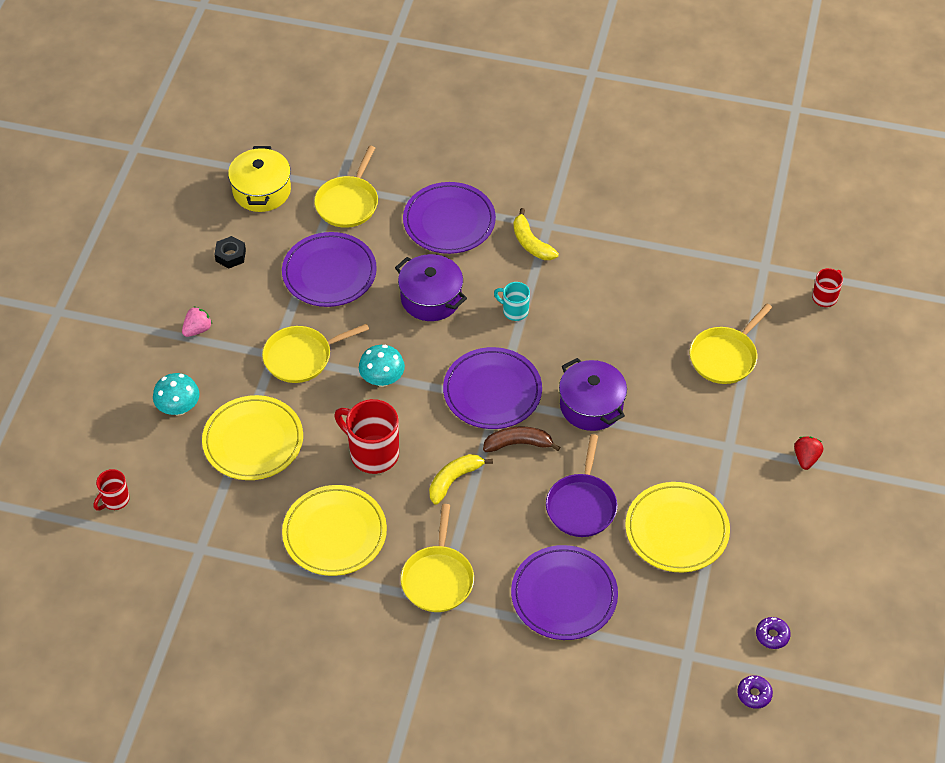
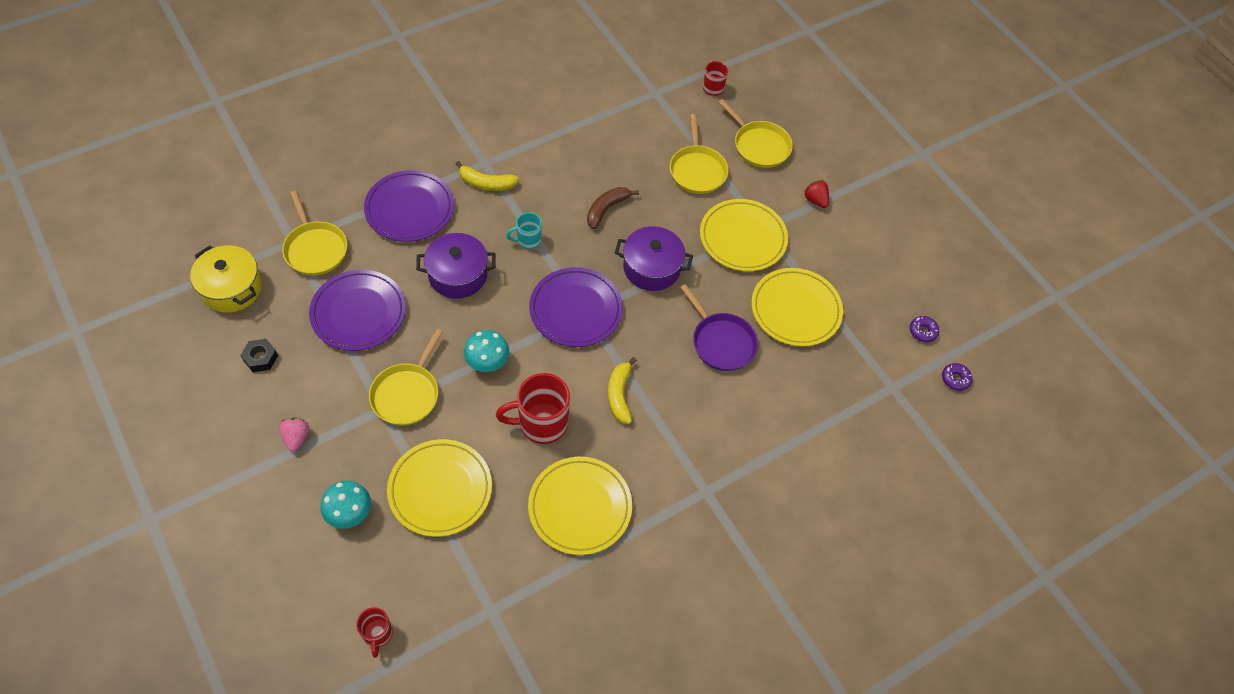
camera: 50 degrees left, 5 degrees up
yellow pan [401,504,474,612] -> yellow pan moved to [718,99,793,168]
brown banana [483,427,561,452] -> brown banana moved to [587,187,639,229]
purple plate [511,545,618,640] -> none
none -> yellow plate [700,199,788,271]

